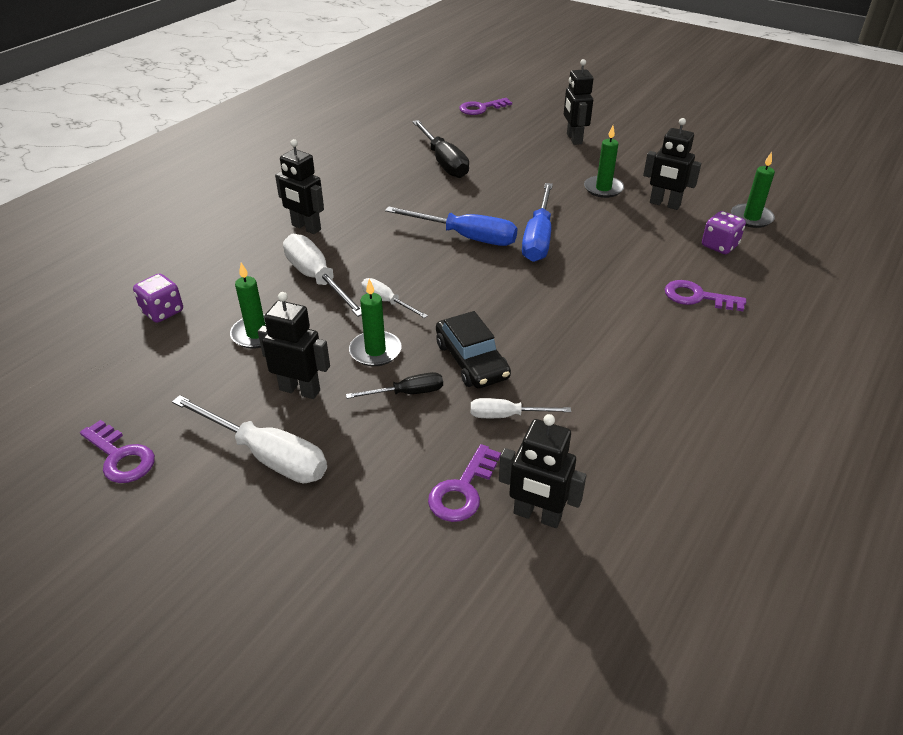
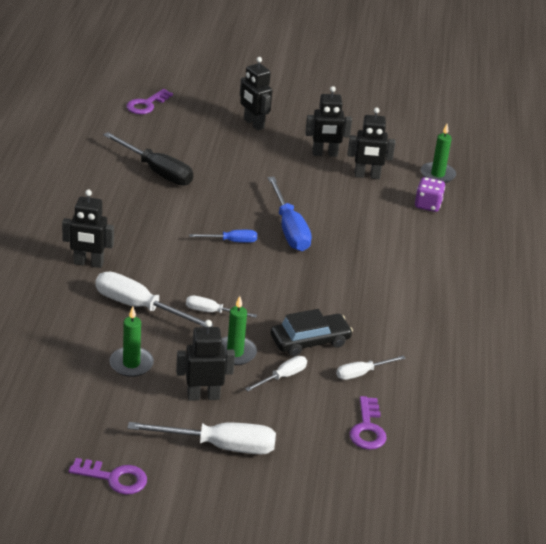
camera: 30 degrees left, 5 degrees down
purple dice [133,273,183,323] -> none
black screwdriver [346,372,443,399] -> white screwdriver [245,356,307,391]
blue screwdriver [385,206,517,246] -> blue screwdriver [189,230,257,243], size x0.55
black car [436,311,511,388] -> black car turned 60 degrees counterclockwise [271,309,353,356]
black robot [499,414,586,528] -> black robot moved to [305,86,352,157]
green candle [584,125,624,198] -> none
purple key [665,280,746,311] -> none

